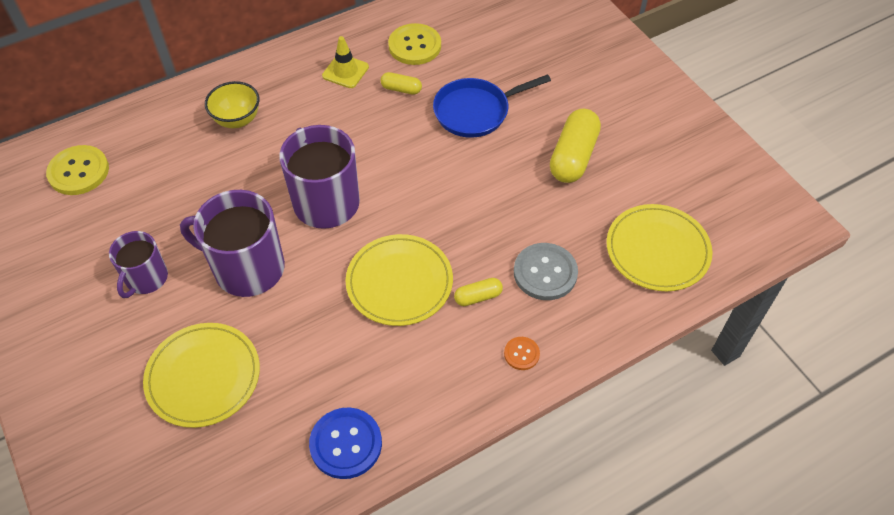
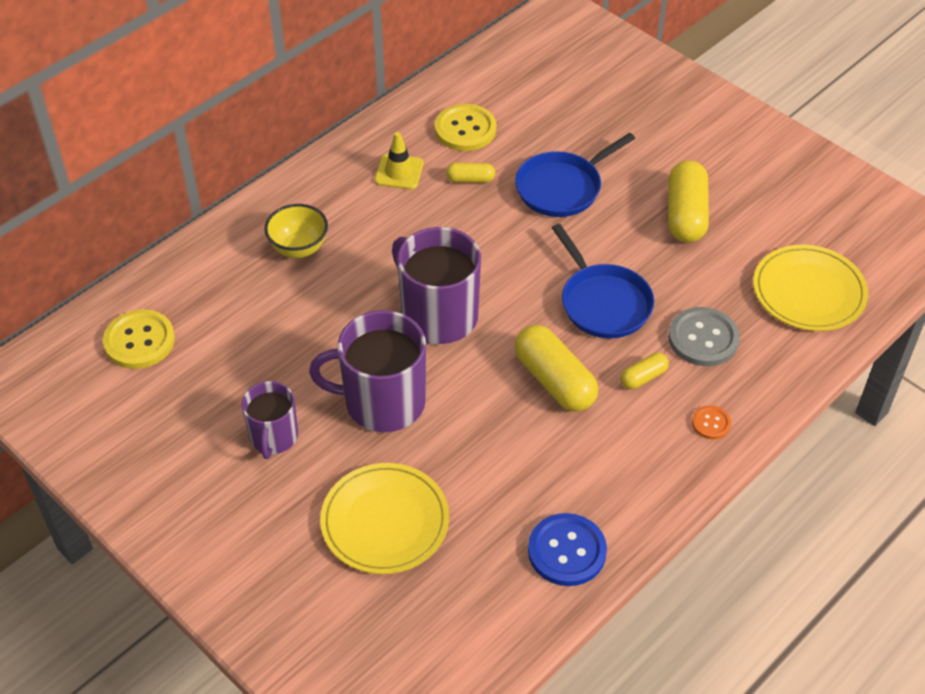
camera: 15 degrees left, 5 degrees down
yellow plate [346,234,453,326] -> yellow capsule [515,325,598,412]
none -> blue pan [552,224,654,338]

